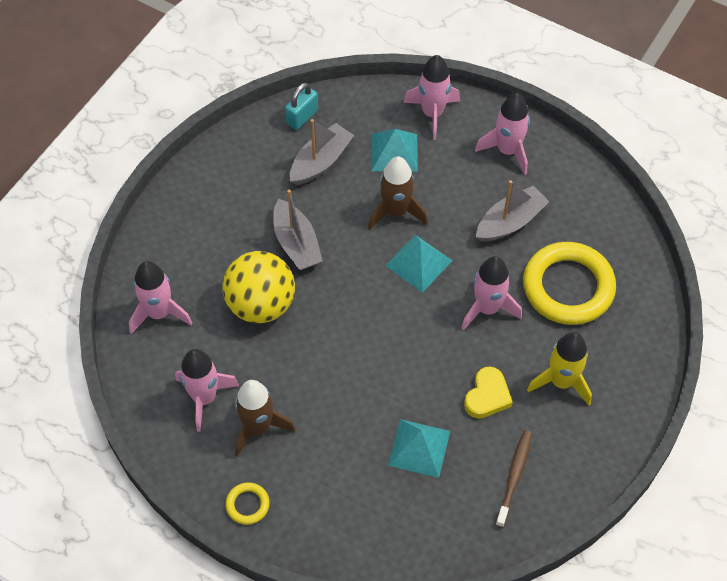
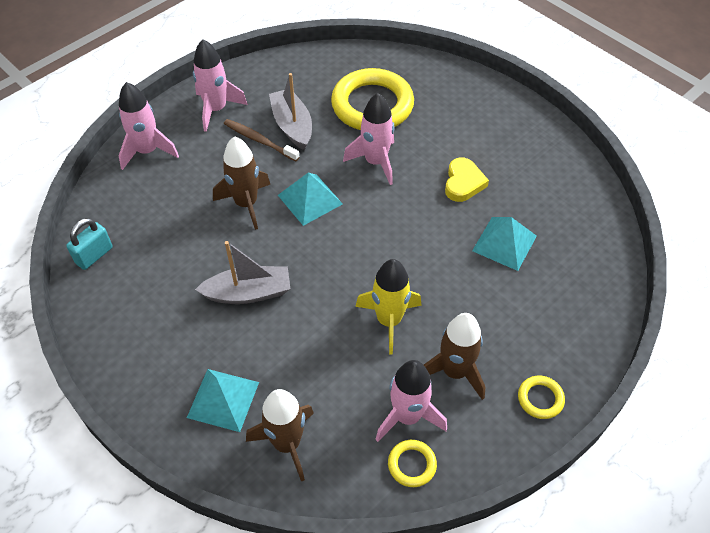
camera: 75 degrees left, 5 degrees down
pink rocket [129,261,192,334] -> brown rocket [246,389,314,482]
yellow ball [222,251,295,323] -> none
turquoise padlock [285,83,318,130] -> turquoise padlock turned 75 degrees clockwise [66,218,113,270]
grey boat [290,119,354,185] -> none
turquoise pyramid [372,129,418,172] -> turquoise pyramid moved to [187,369,259,432]
yellow heart [464,367,513,418] -> yellow heart turned 60 degrees clockwise [445,158,489,202]
brown toothbrush [495,430,532,527] -> brown toothbrush moved to [224,119,300,161]
yellow rocket [527,332,592,405] -> yellow rocket moved to [355,259,422,354]
none -> yellow ring [388,440,437,487]

